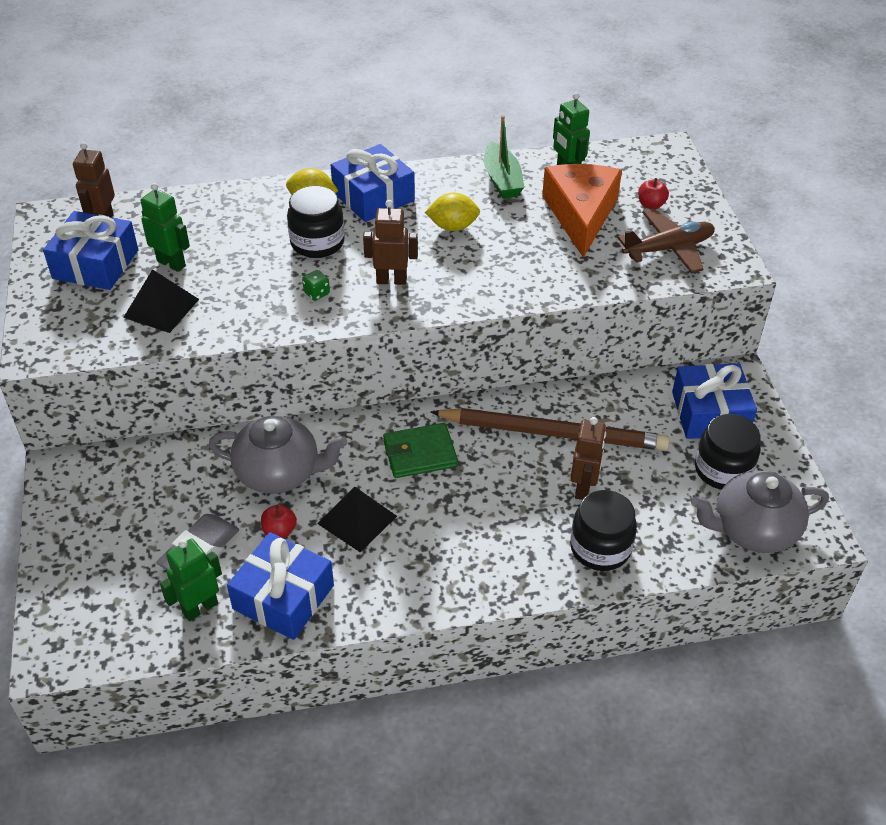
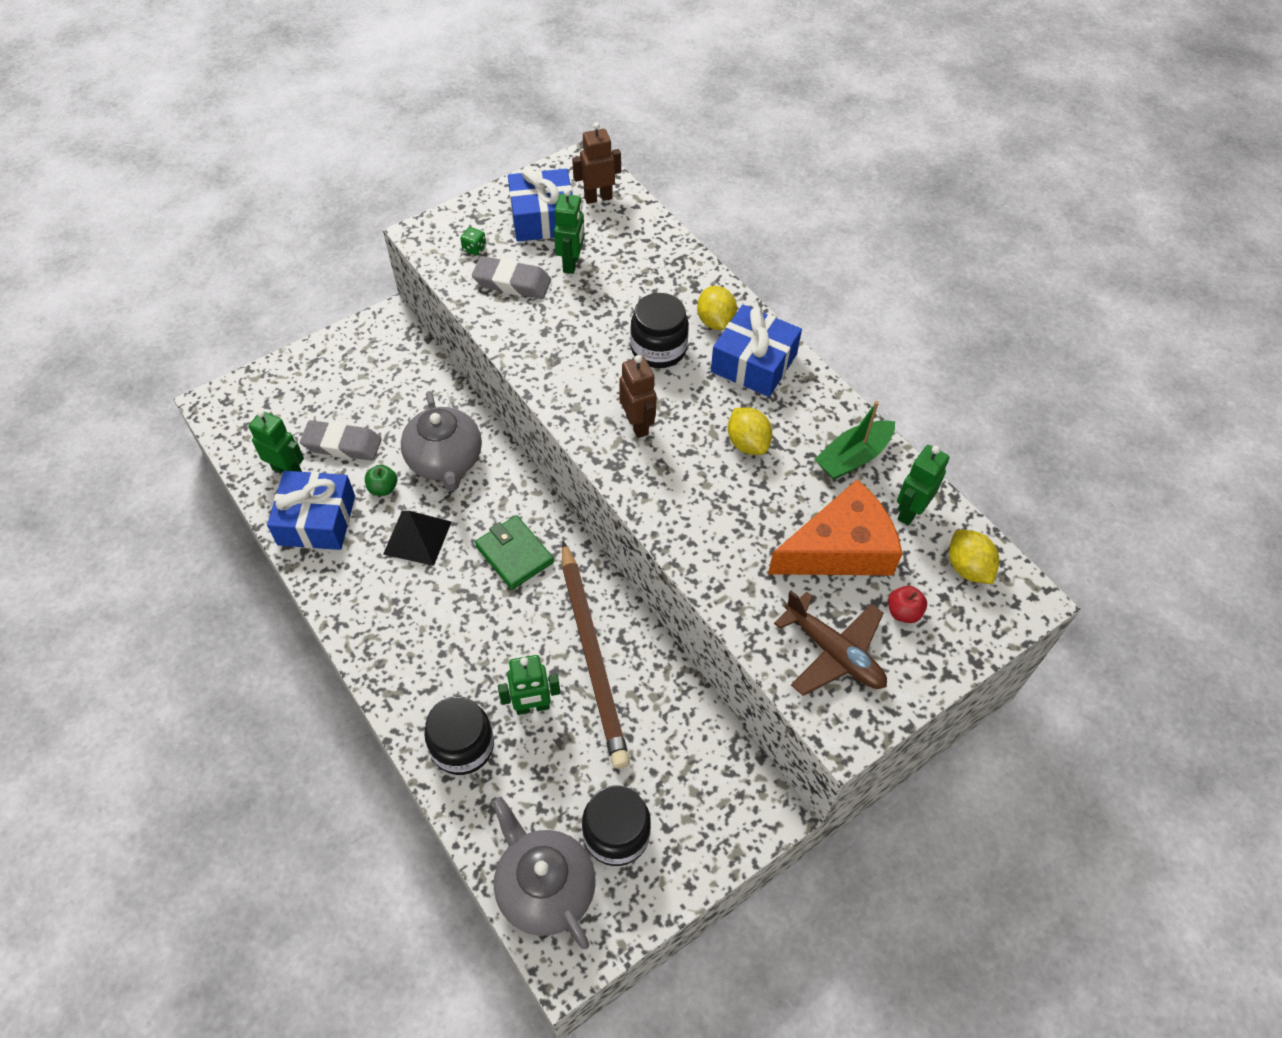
camera: 65 degrees right, 10 degrees up
black pyramid [123,269,199,333] -> grey eraser [472,256,551,299]
red apple [261,504,297,538] -> green apple [365,465,397,496]
green dice [302,270,330,301] -> green dice moved to [460,227,486,256]
brown robot [571,417,606,500] -> green robot [498,655,560,715]
blue gift [672,363,757,439] -> none
none -> yellow lemon [949,530,999,584]

